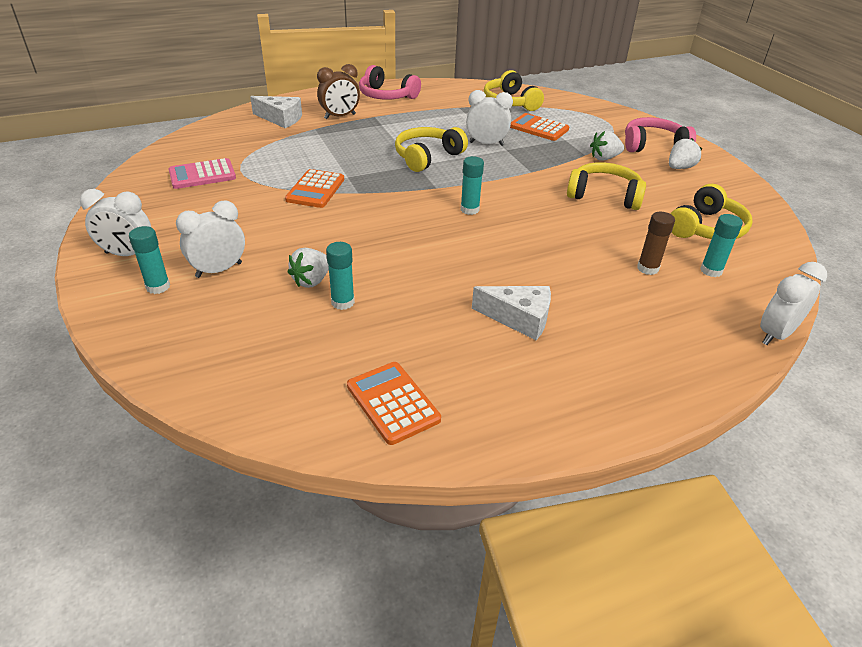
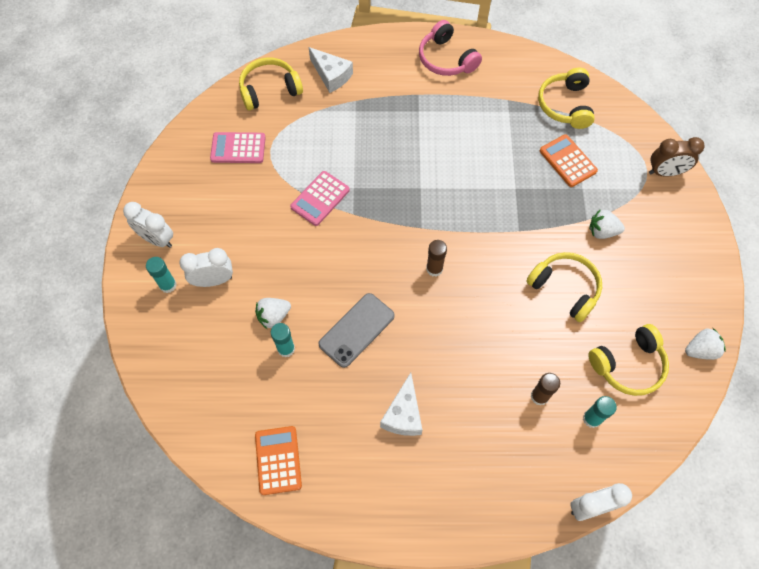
camera: 25 degrees right, 25 degrees up
orange calculator [285,169,344,208] -> pink calculator [290,171,349,226]
brown clock [317,64,360,119] -> brown clock moved to [649,137,705,177]
yellow headphones [395,127,468,172] -> yellow headphones moved to [239,58,303,110]
turquoise glue stick [461,156,484,215] -> brown glue stick [426,240,447,276]
white clock [466,90,513,146] -> none
white cheese [472,286,551,340] -> white cheese turned 60 degrees clockwise [380,373,422,436]
pink headphones [625,117,696,152] -> none
white strawberry [669,138,702,169] -> white strawberry moved to [685,328,726,360]
none -> grey phone [318,293,395,368]

